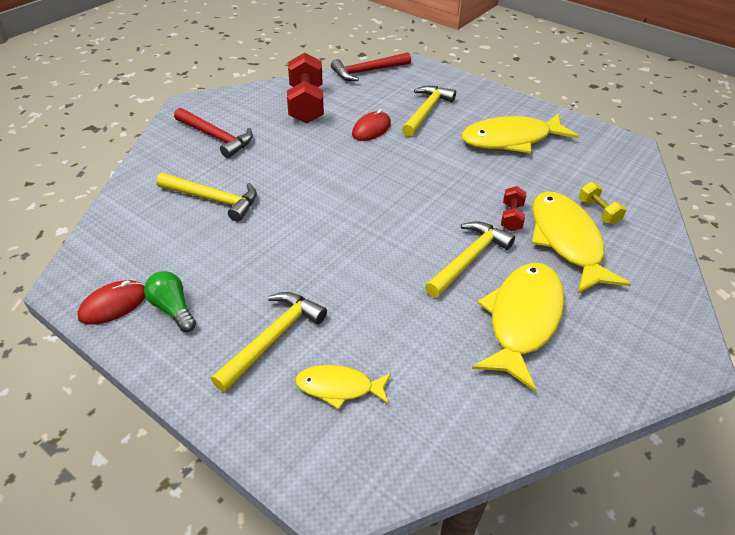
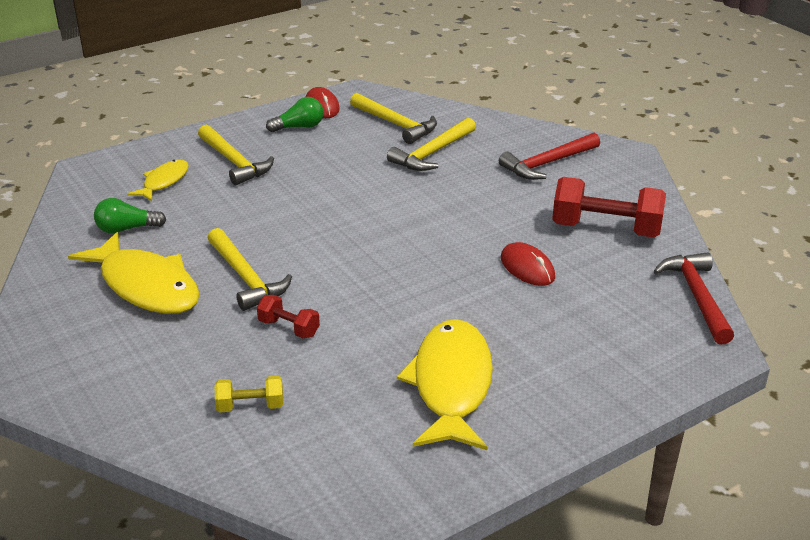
camera: 110 degrees right, 10 degrees down
yellow hammer [402,86,456,137] -> yellow hammer moved to [350,93,437,144]
yellow fish [532,191,631,293] -> none
none -> green light bulb [94,198,166,234]

